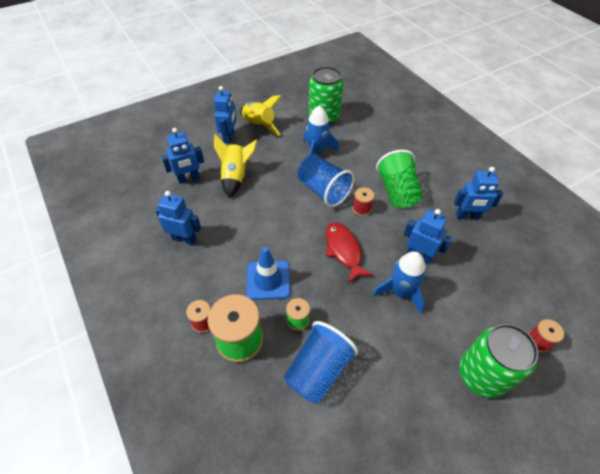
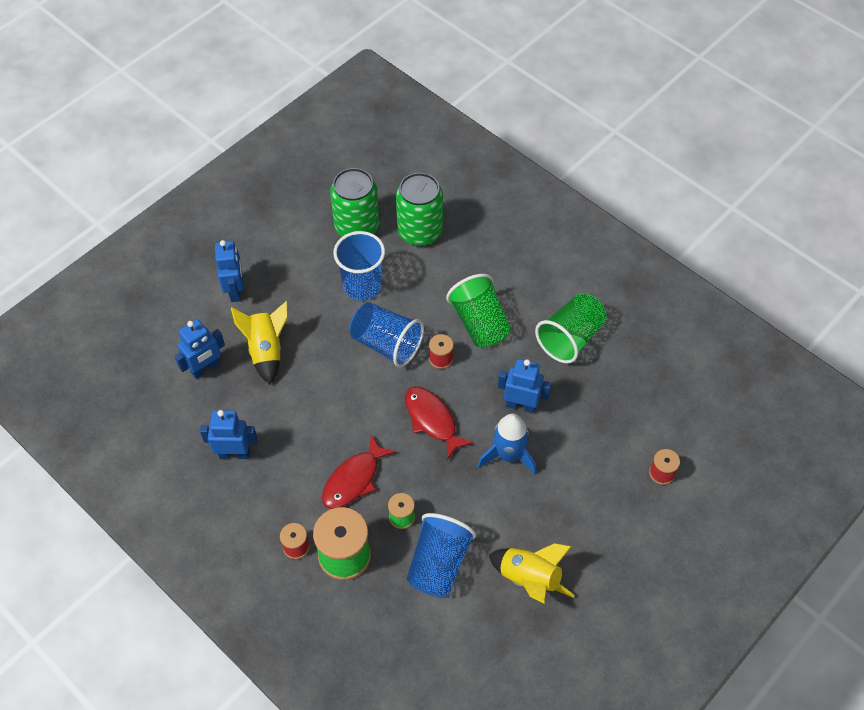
camera: 15 degrees left, 5 degrees up
yellow rocket [240,95,282,136] -> yellow rocket moved to [489,543,575,604]
blue traffic cone [246,247,290,300] -> red fish [322,435,396,509]
blue rocket [303,105,339,156] -> blue cup [333,231,385,301]
blue robot [454,167,503,219] -> green cup [535,293,607,364]
green can [459,324,538,398] -> green can moved to [396,172,443,246]

